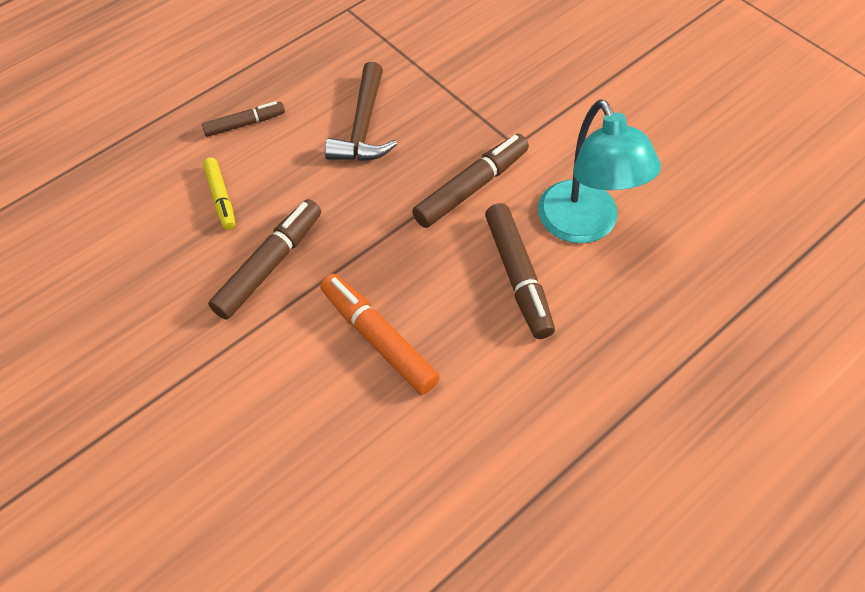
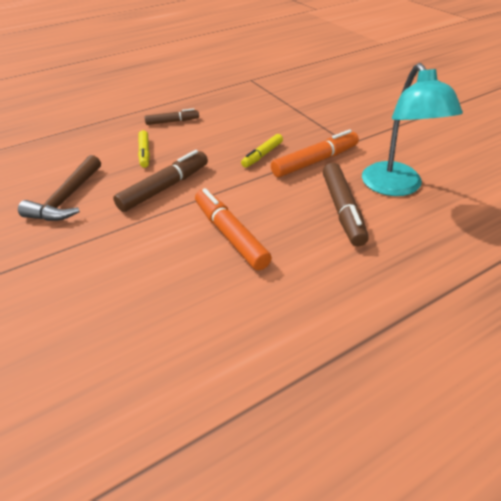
camera: 10 degrees right, 15 degrees down
brown hammer [325,62,397,161] -> brown hammer moved to [18,155,101,221]
brown marker [412,134,529,228] -> orange marker [271,129,359,177]
none -> yellow marker [241,134,283,168]

